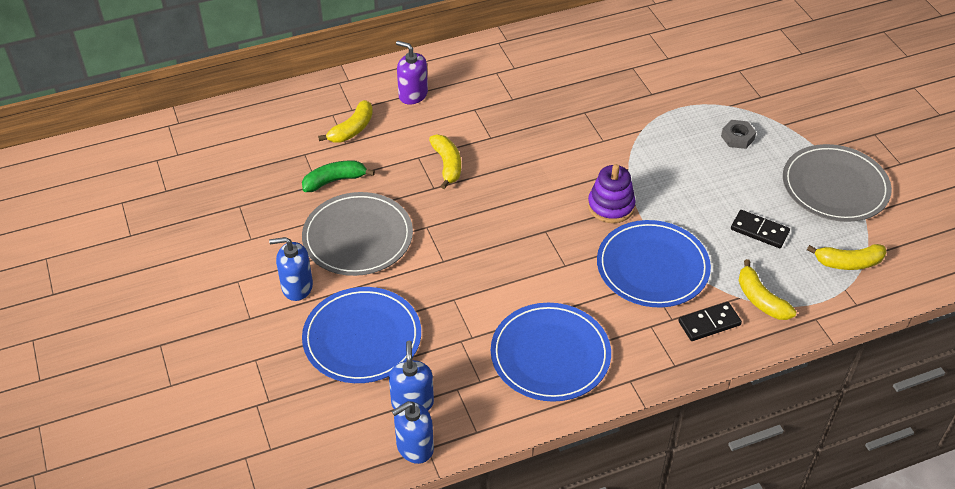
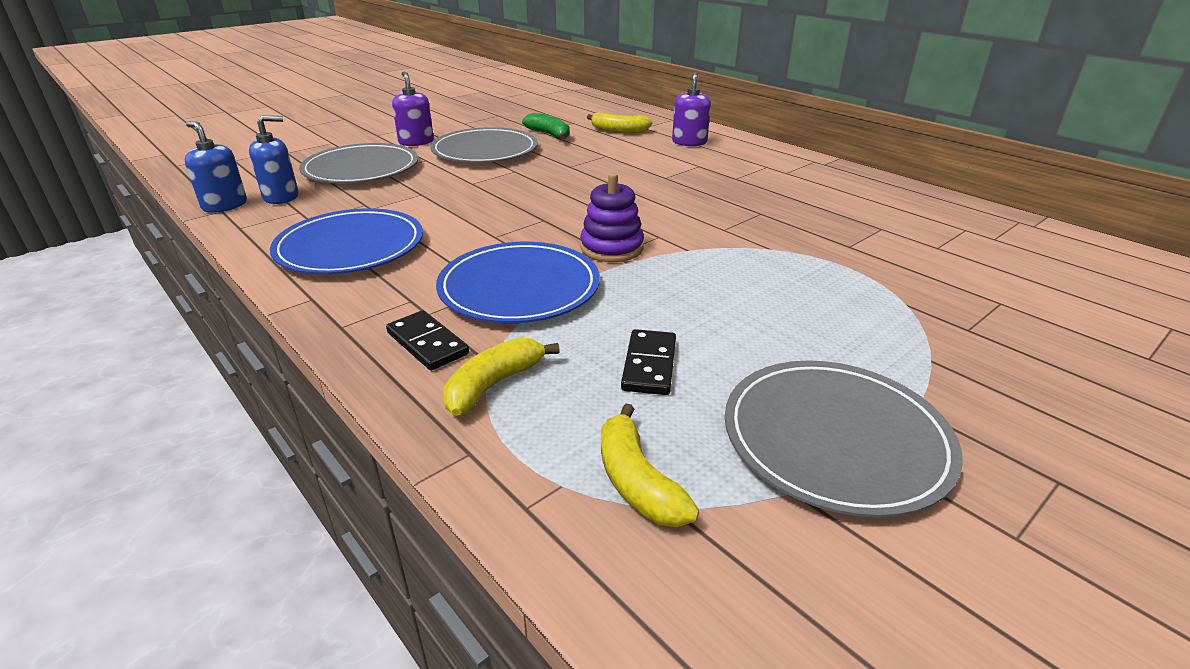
camera: 70 degrees right, 15 degrees down
blue soap dispenser [269,237,313,301] -> purple soap dispenser [392,72,434,146]
blue plate [302,287,421,383] -> grey plate [299,143,418,183]
yellow banana [429,135,461,189] -> none
grey nut [721,120,756,149] -> none

